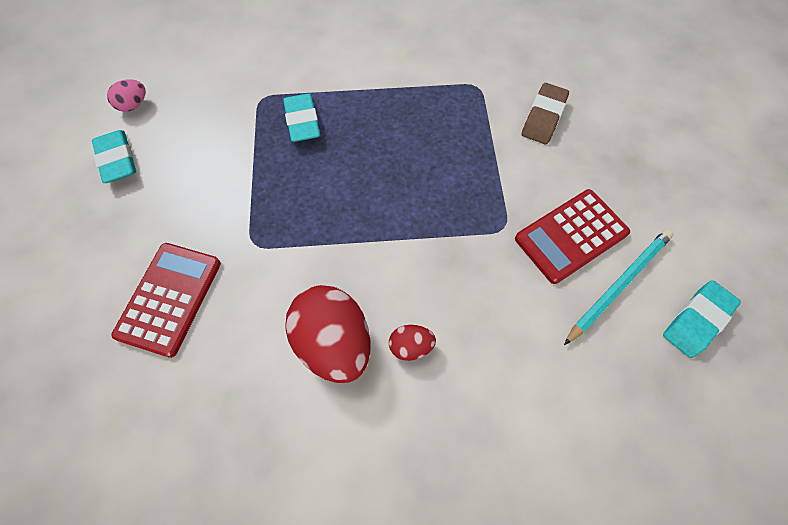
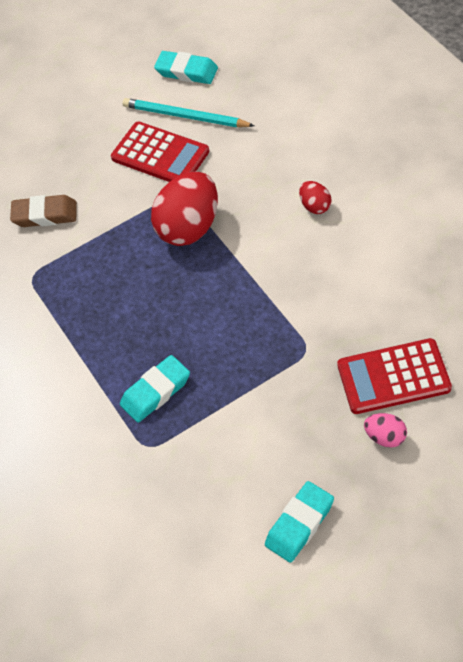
camera: 110 degrees left, 10 degrees down
pink egg [107,80,146,112] -> pink egg moved to [364,413,407,448]
red egg [286,285,371,383] -> red egg moved to [151,172,218,246]

